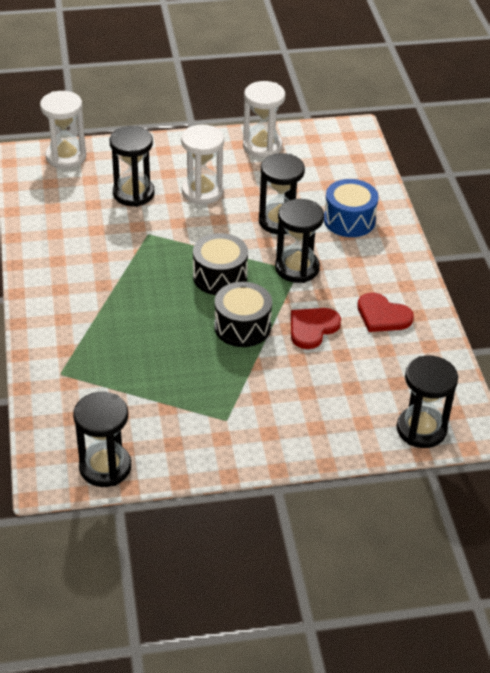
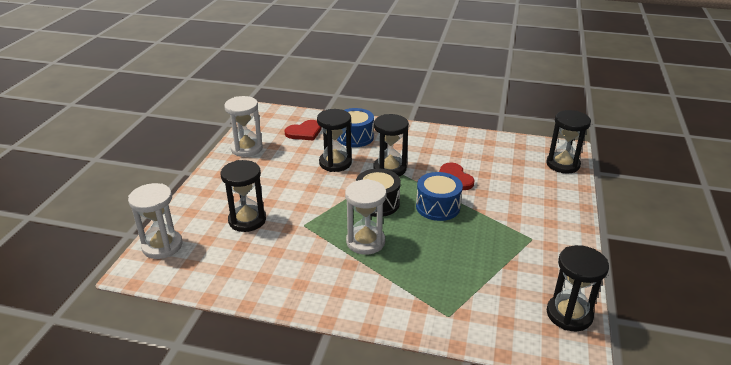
camera: 65 degrees left, 10 degrees down
white hourglass [181,125,224,205] -> white hourglass moved to [345,179,386,255]
black drum [214,282,272,347] -> blue drum [416,172,463,221]
red heart [357,293,414,332] -> red heart moved to [285,120,322,141]

